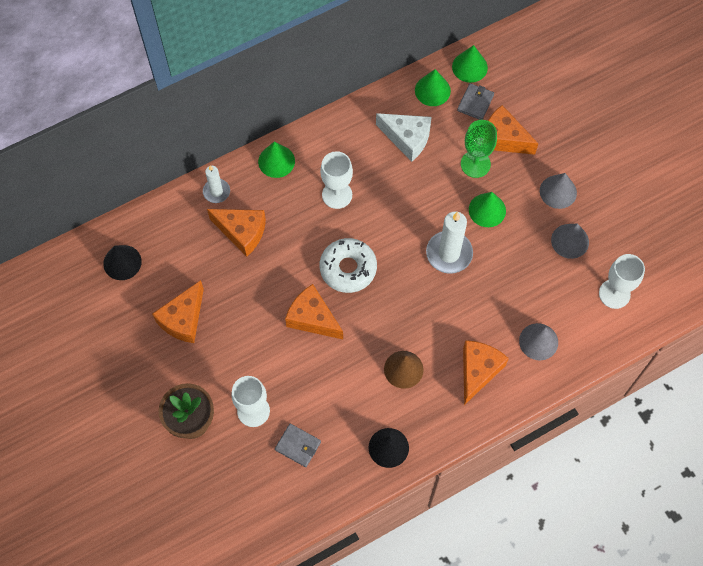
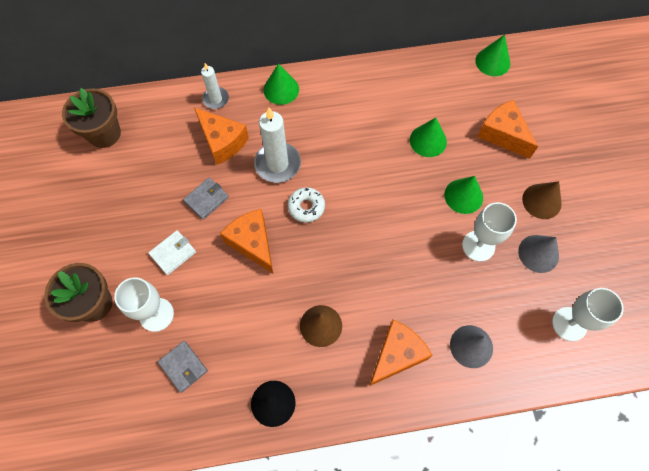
camera: 20 degrees right, 0 degrees up
black cone [103,245,142,280] -> brown flower pot [62,88,121,148]
orange cheese [152,280,204,343] -> none
white goblet [320,151,353,209] -> white goblet moved to [462,202,517,262]
white donut [320,238,377,293] -> white donut [288,187,325,223], size x0.64
white cheese [376,113,432,162] -> none
green cone [415,69,451,106] -> green cone moved to [410,118,447,157]
white candle [426,211,473,274] -> white candle moved to [254,107,301,183]
grey wallet [457,83,494,120] -> grey wallet moved to [183,178,229,220]
green goblet [461,120,497,178] -> none
grey cone [540,173,577,209] -> brown cone [522,181,562,219]
none -> white wallet [148,230,196,275]

